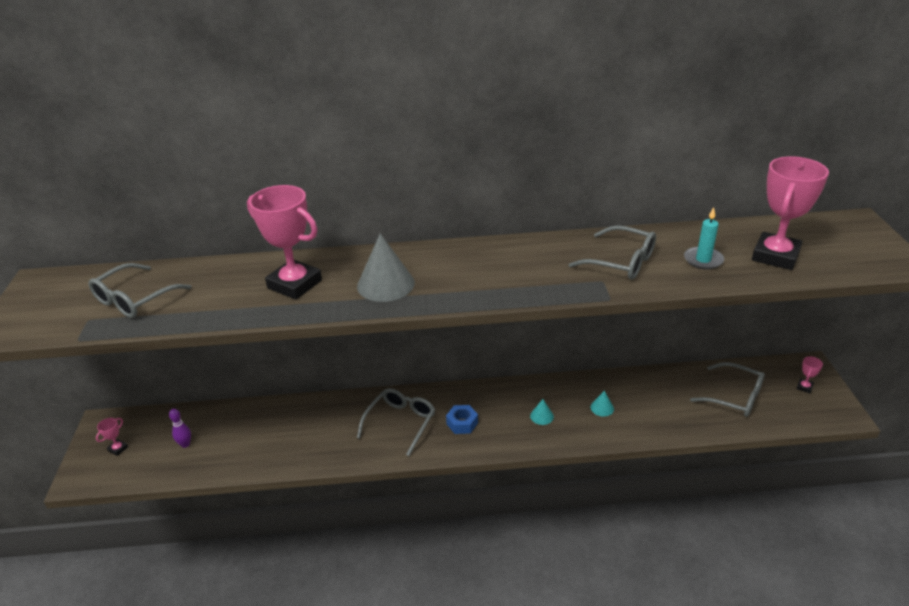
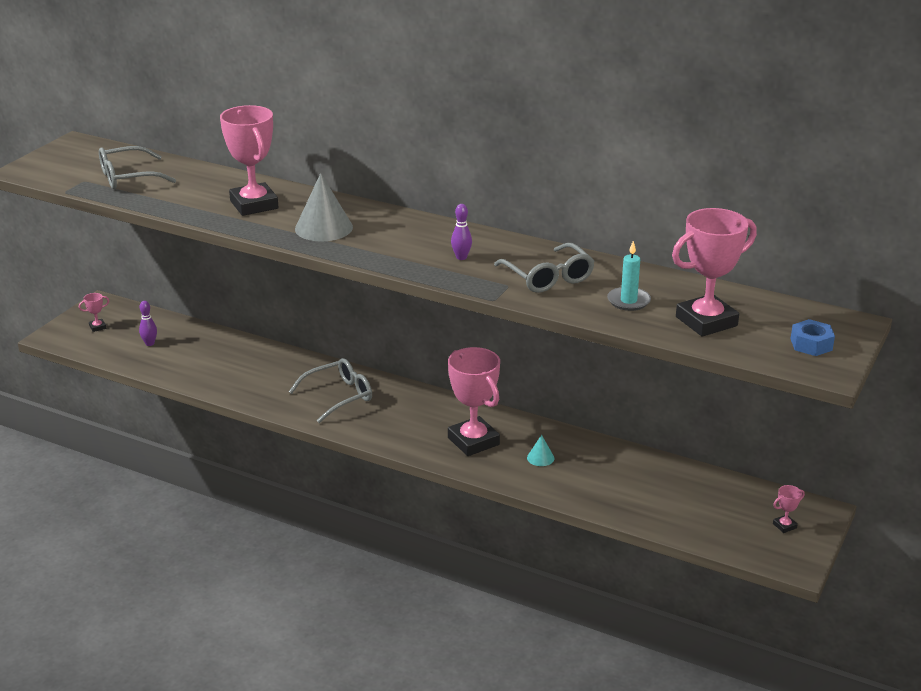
camera: 30 degrees right, 5 degrees down
blue nut [446,405,478,434] -> blue nut moved to [791,319,835,356]
turquoise cone [530,399,554,425] -> pink trophy [448,347,500,456]
grey glasses [690,362,765,417] -> none
none -> purple bowling pin [451,204,472,260]

